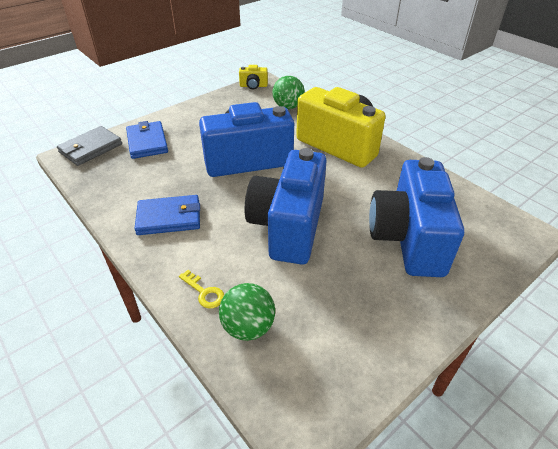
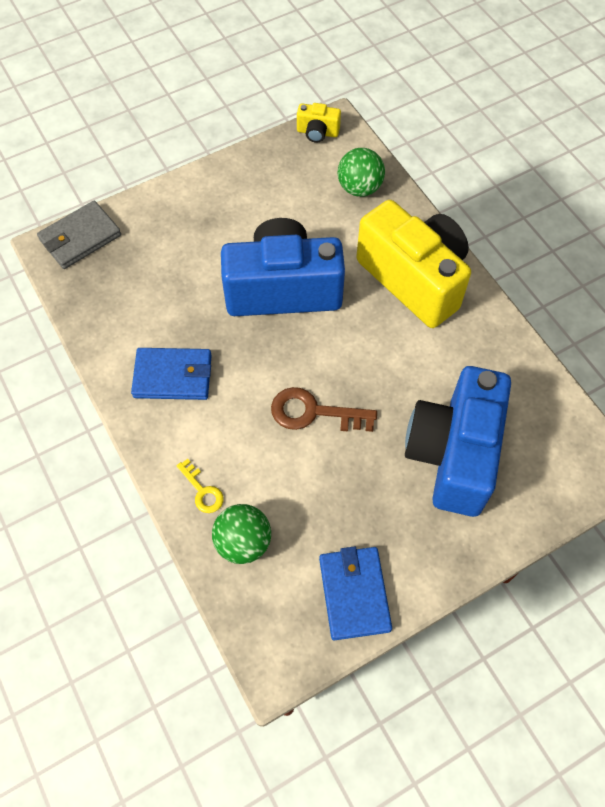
camera: 10 degrees right, 20 degrees up
blue wallet [126,121,168,159] -> blue wallet moved to [319,546,392,640]
blue camera [244,148,327,265] -> brown key [271,387,377,432]

